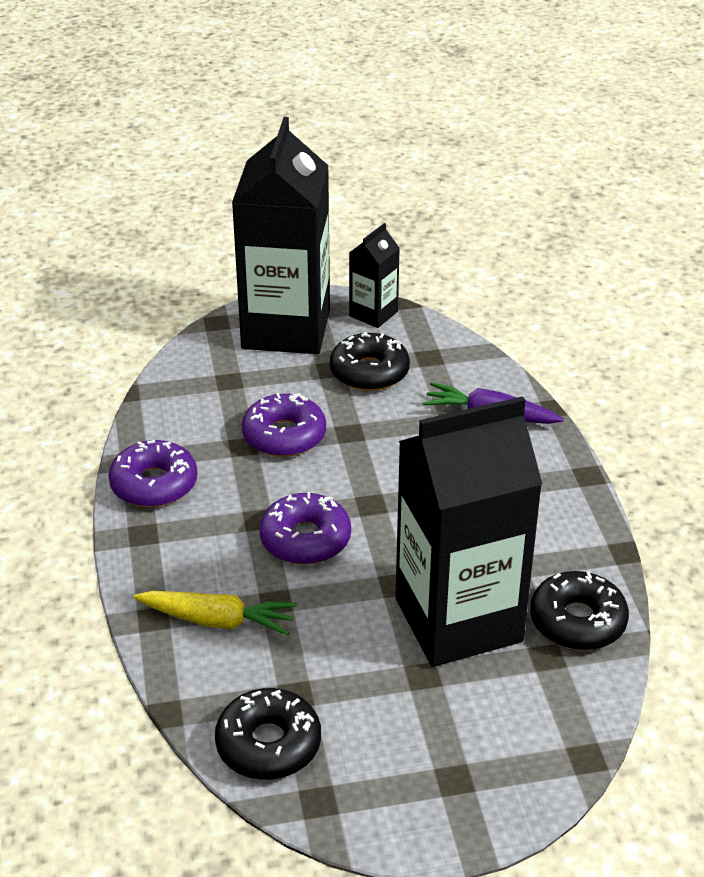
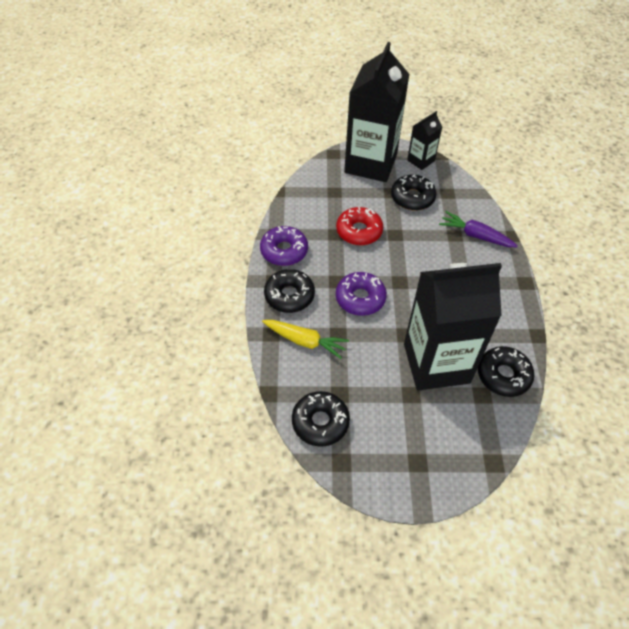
camera: 10 degrees right, 15 degrees up
purple donut [242,393,326,457] -> red donut [336,207,383,245]
none -> black donut [264,269,315,313]

